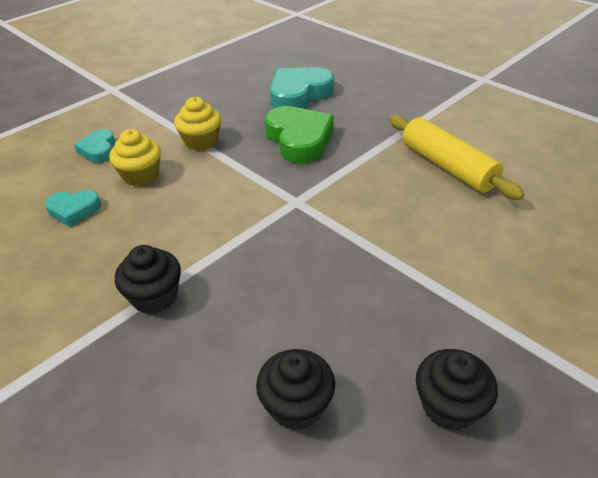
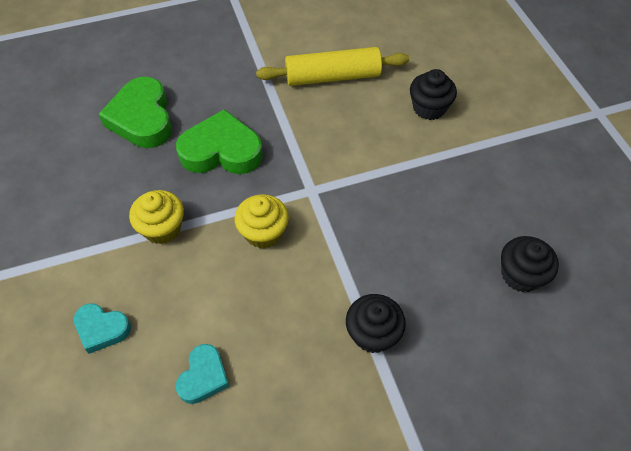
camera: 65 degrees left, 15 degrees up
yellow cupcake [109,129,161,186] -> yellow cupcake moved to [235,194,289,248]
turquoise heart [270,67,334,109] -> green heart [98,77,172,148]
black cupcake [416,349,498,431] -> black cupcake moved to [410,69,457,120]

